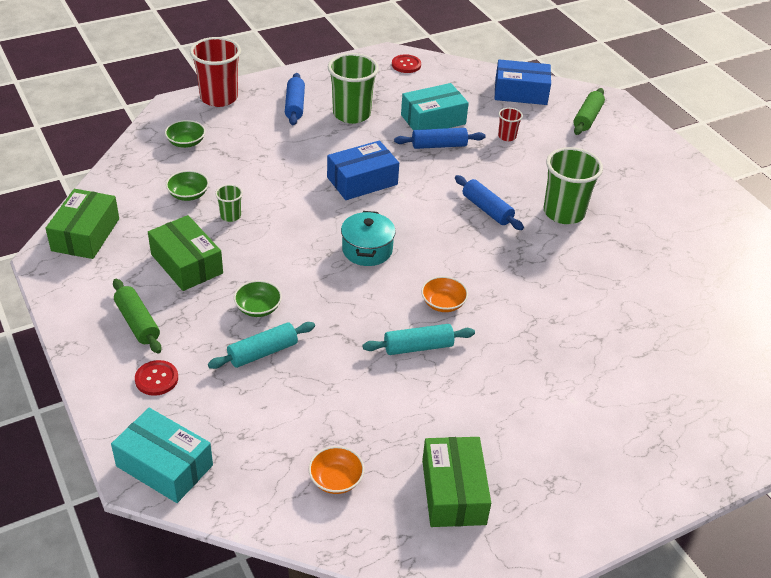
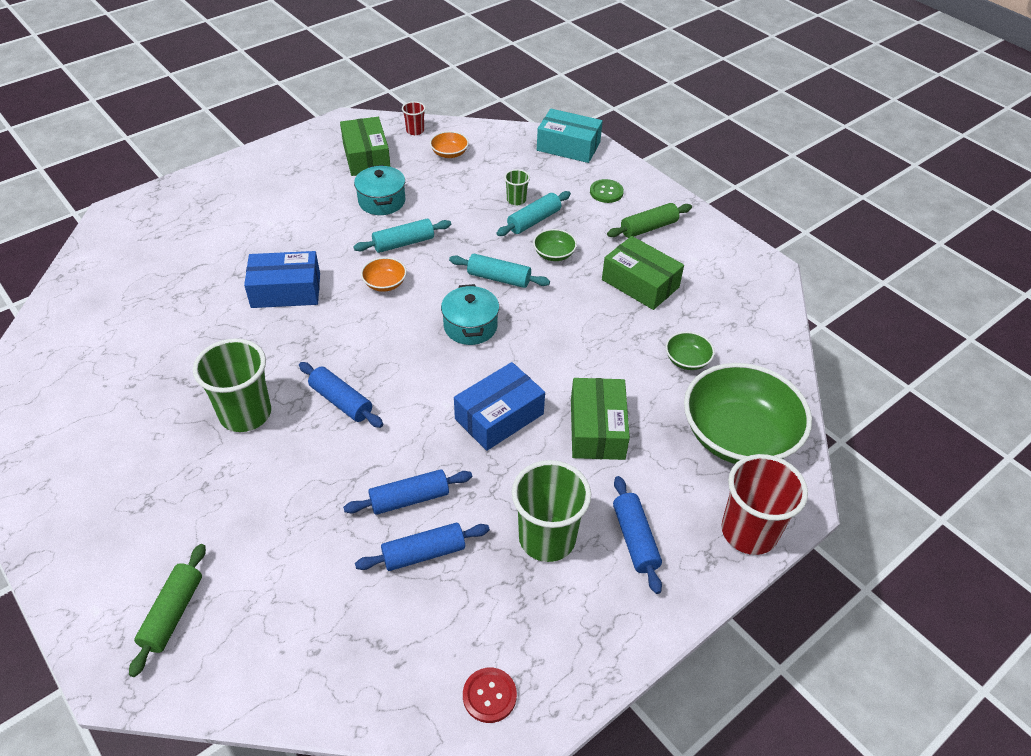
camera: 170 degrees right, 5 degrees up
green box [45,189,119,259] -> green box moved to [571,378,630,460]
green rolling pin [113,279,161,354] -> green rolling pin turned 75 degrees counterclockwise [607,203,692,238]
red button [135,360,178,396] -> green button [590,179,624,203]
green bowl [165,120,205,148] -> green bowl [684,363,812,464], size x2.36
green cup [215,184,243,222] -> green cup moved to [504,169,530,205]
turquoise box [401,83,469,130] -> blue rolling pin [355,523,490,571]
blue box [495,59,551,105] -> blue box moved to [244,251,320,308]
red cup [498,108,523,141] -> red cup moved to [402,101,426,135]
none -> turquoise pot [354,165,405,215]
none -> turquoise rolling pin [449,254,550,288]

